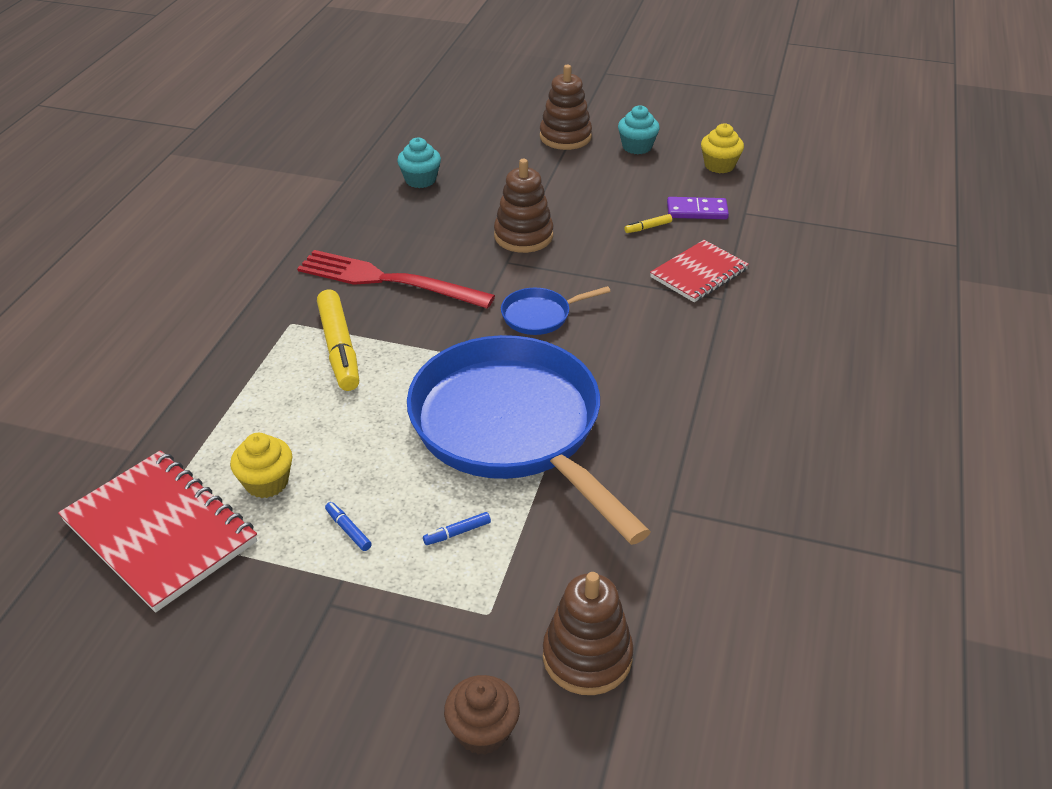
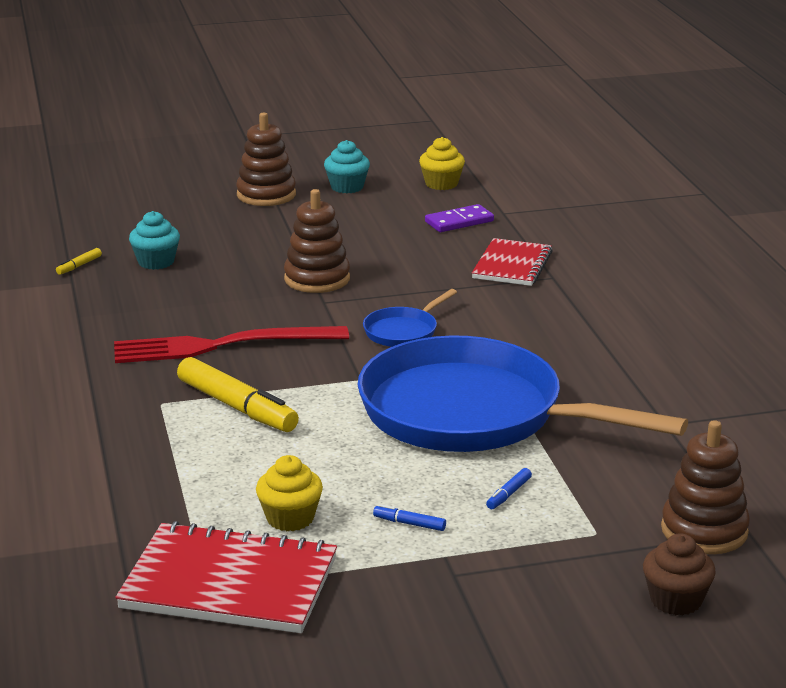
camera: 30 degrees left, 15 degrees down
yellow marker [624,214,672,233] -> yellow marker moved to [56,248,102,275]

